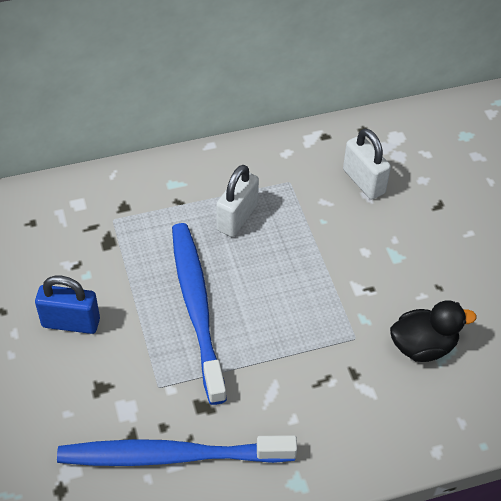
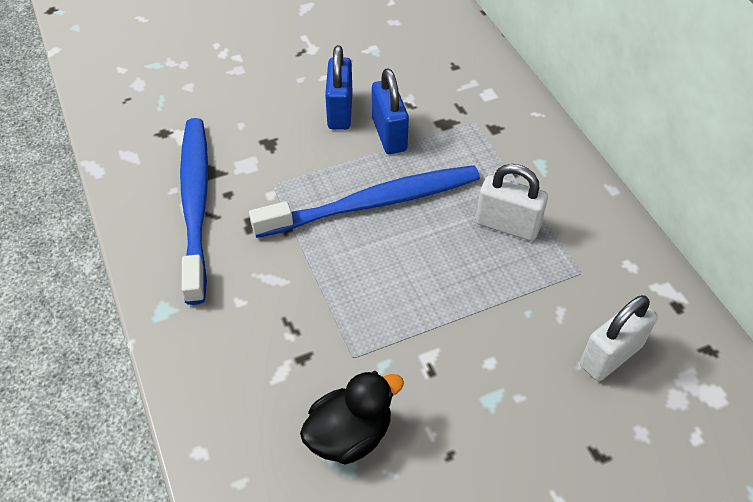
camera: 85 degrees right, 0 degrees up
black duck [390,300,476,362] -> black duck turned 105 degrees counterclockwise [300,371,404,465]
none -> blue padlock [372,68,409,154]

